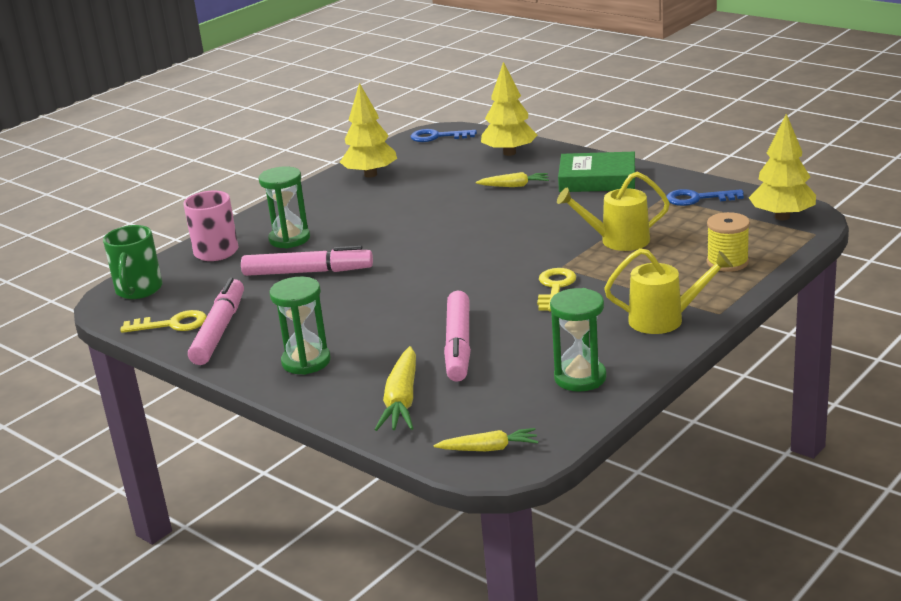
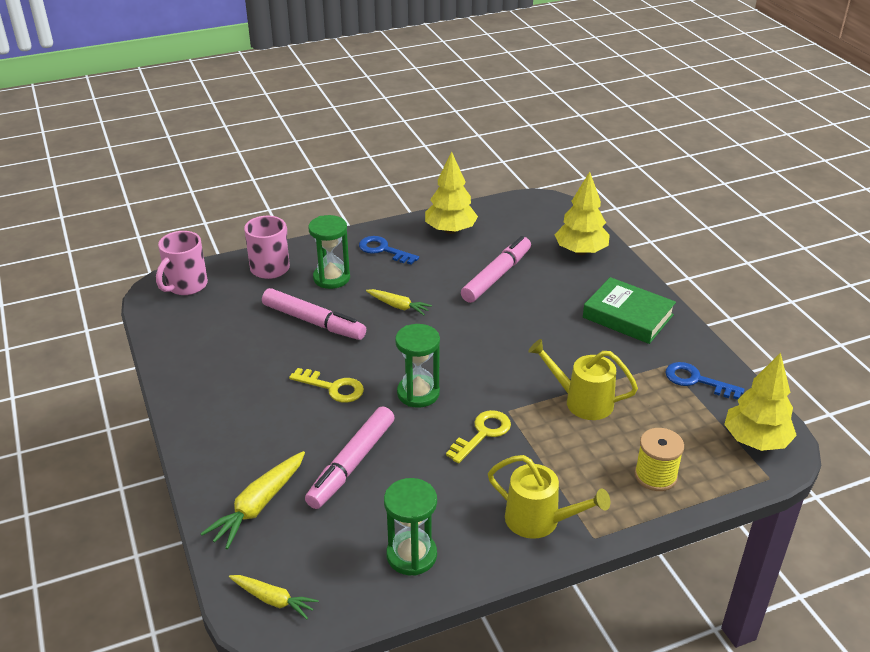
camera: 25 degrees right, 10 degrees up
green mug [103,225,163,299] -> pink mug [156,231,208,295]
yellow key [120,310,207,333] -> yellow key moved to [289,368,364,403]
pink marker [188,278,244,365] -> pink marker moved to [461,236,531,303]
green hourglass [270,277,331,375] -> green hourglass moved to [395,324,440,408]
blue key [410,129,477,142] -> blue key moved to [359,236,419,265]
yellow carrot [476,172,549,187] -> yellow carrot moved to [366,289,432,315]

